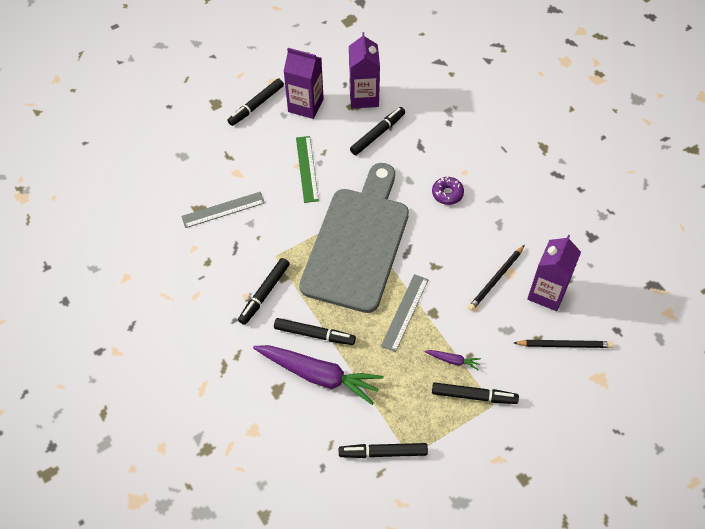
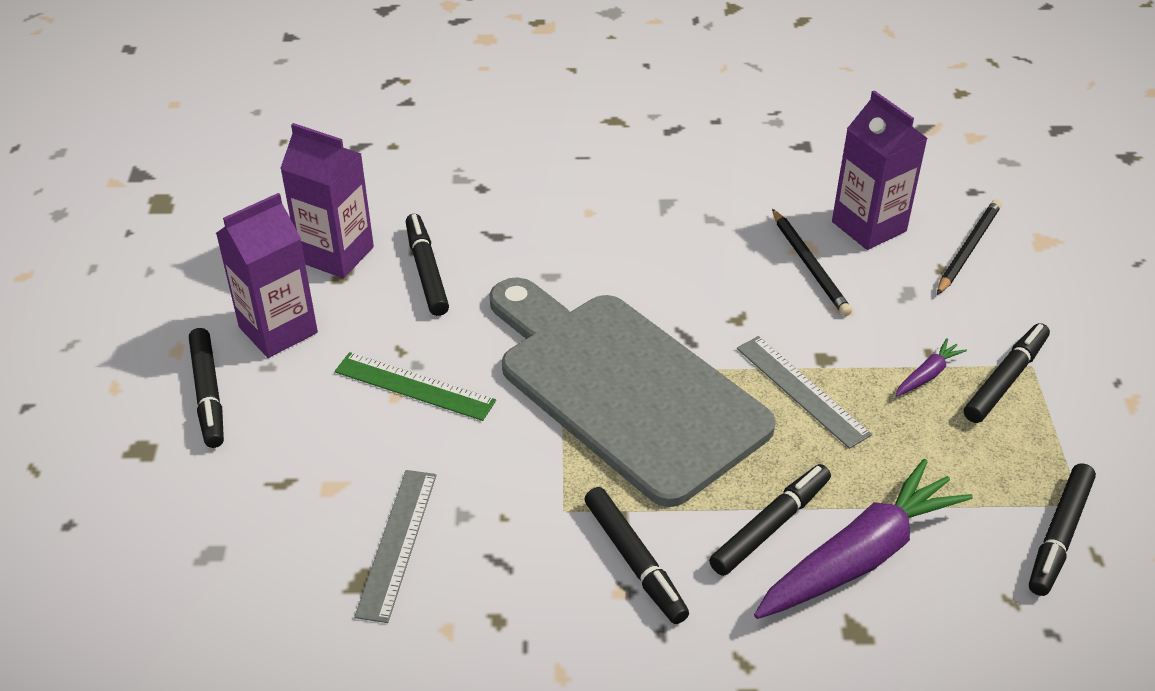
camera: 60 degrees left, 15 degrees down
purple donut [432,177,464,205] -> none

